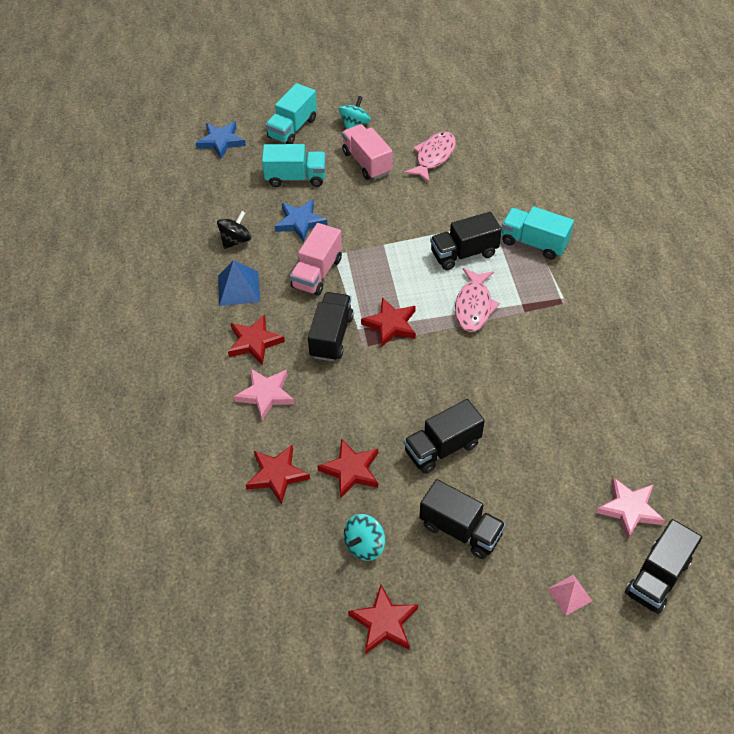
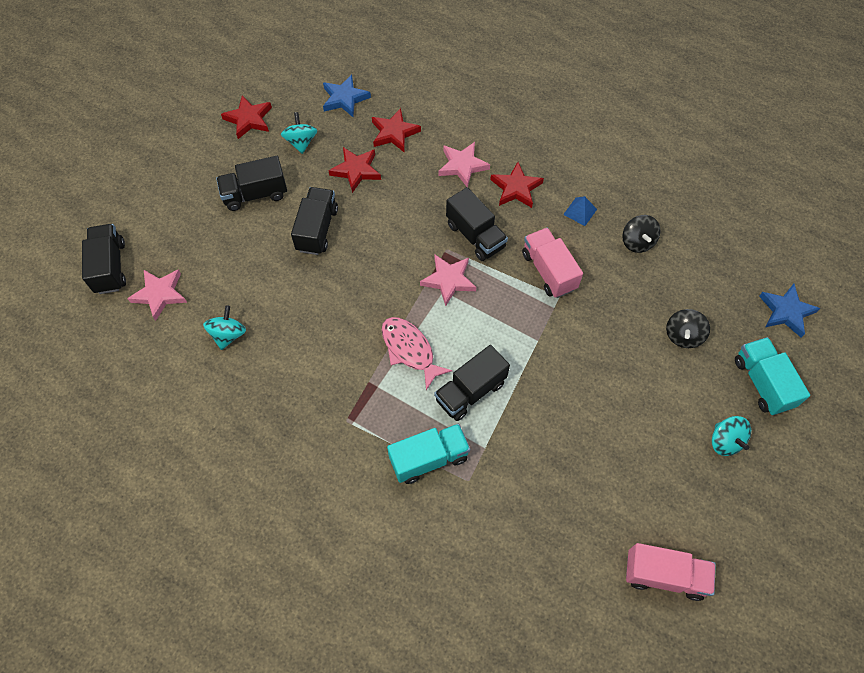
camera: 130 degrees right, 10 degrees up
blue pyramid [218,260,260,306] -> blue pyramid [563,196,597,226], size x0.63
turquoise truck [262,144,326,187] -> black spinning top [666,309,710,348]
blue star [275,199,328,242] -> blue star moved to [323,75,371,117]
pink truck [342,124,393,180] -> pink truck moved to [626,543,716,601]
red star [361,297,416,347] -> pink star [420,254,476,306]
pink fish [404,131,456,182] -> none
black truck [430,212,502,270] -> black truck turned 150 degrees counterclockwise [434,345,510,421]
pink pyramid [547,574,592,616] -> none
none -> turquoise spinning top [203,305,246,350]

